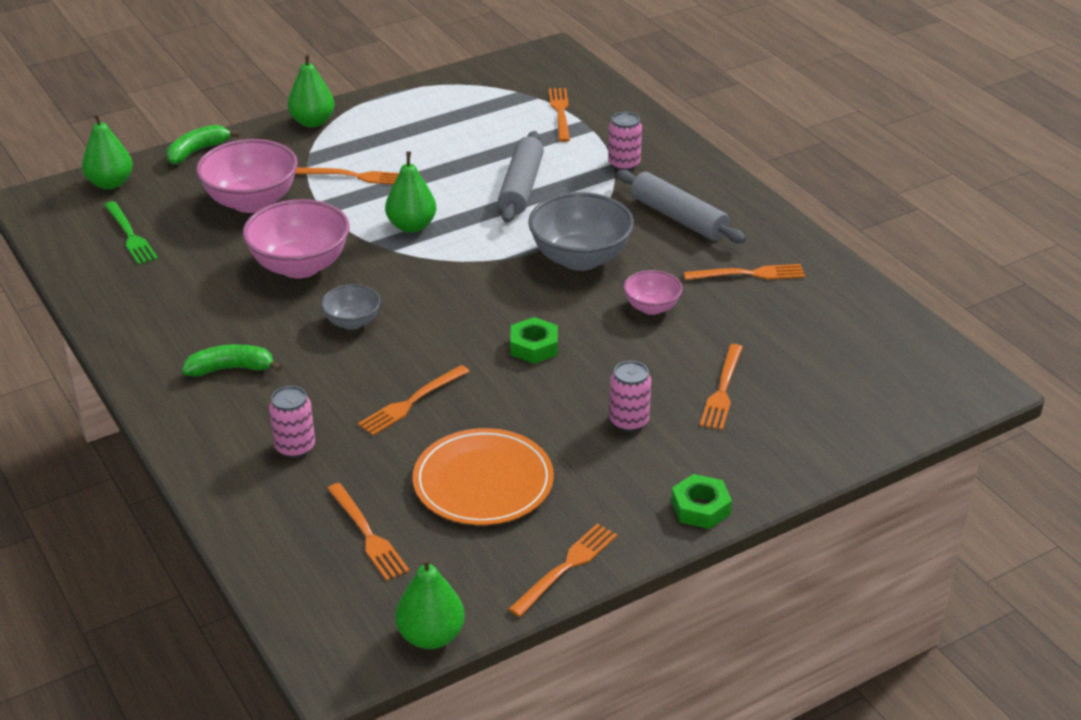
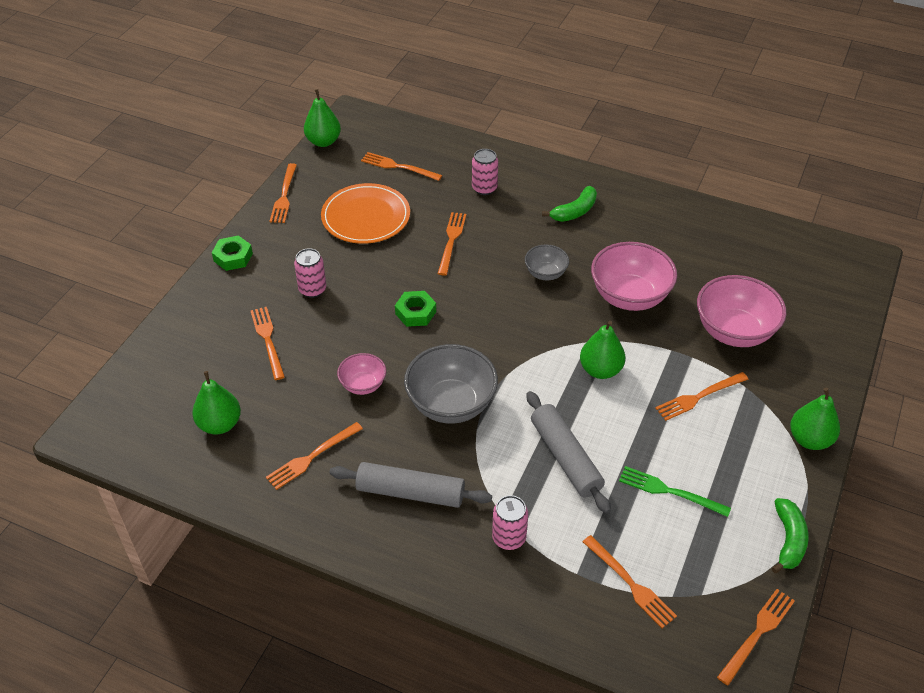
camera: 145 degrees right, 10 degrees up
green pear [82,113,133,190] -> green pear moved to [192,371,241,434]
green fork [104,201,158,265] -> green fork moved to [619,466,731,517]
green banana [166,125,240,164] -> green banana moved to [772,498,808,574]
none -> orange fork [717,589,795,686]

